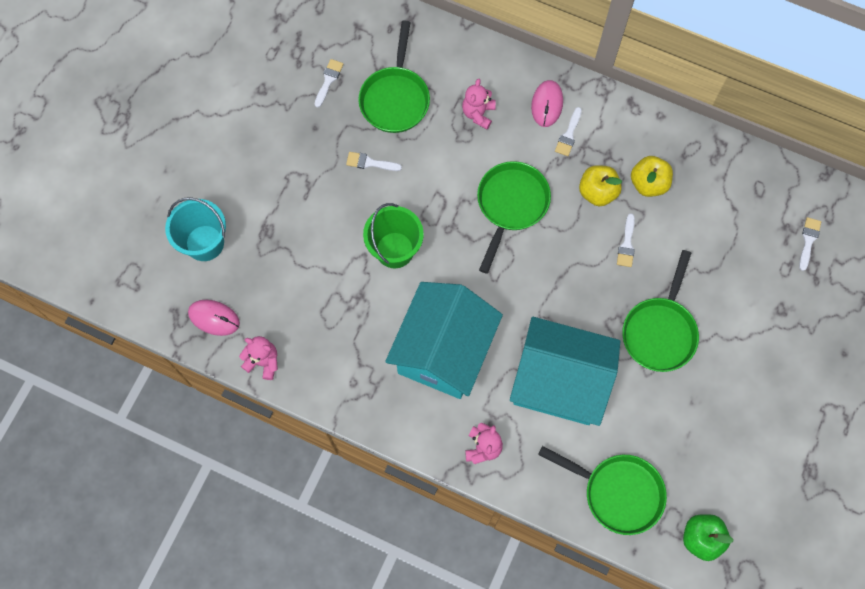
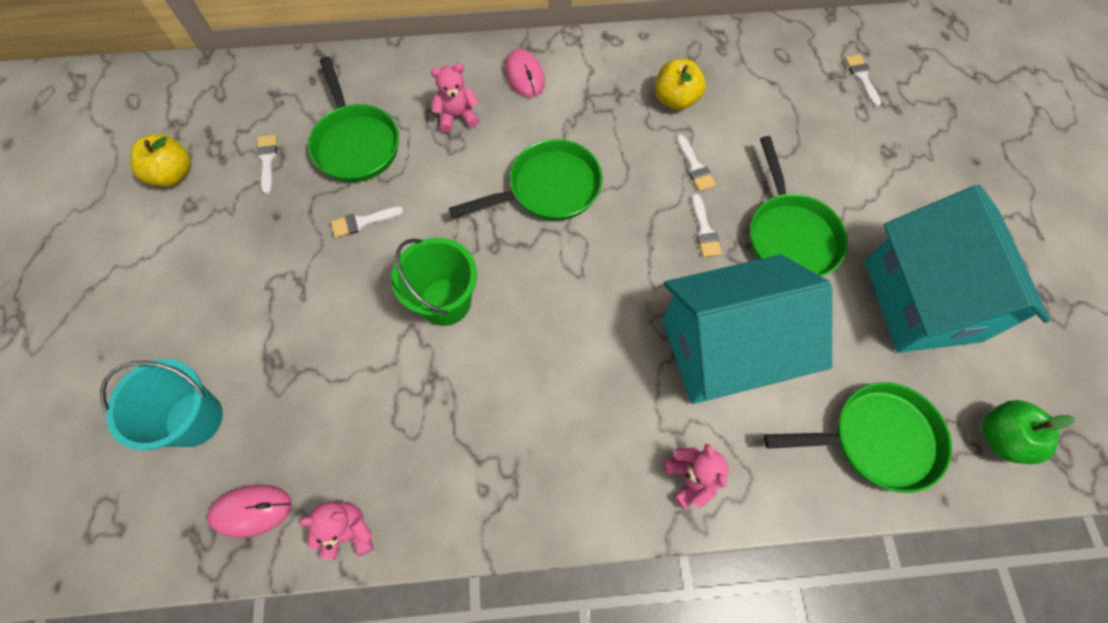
camera: 30 degrees left, 5 degrees down
turquoise house [385,282,503,399] -> turquoise house moved to [865,185,1050,353]
pink teddy bear [462,79,496,129] -> pink teddy bear turned 90 degrees clockwise [431,63,479,133]
green pan [477,161,551,274] -> green pan turned 75 degrees clockwise [449,139,602,221]
white brush [555,107,582,156] -> white brush moved to [692,194,722,257]
yellow apple [579,165,622,206] -> yellow apple moved to [130,134,191,187]

